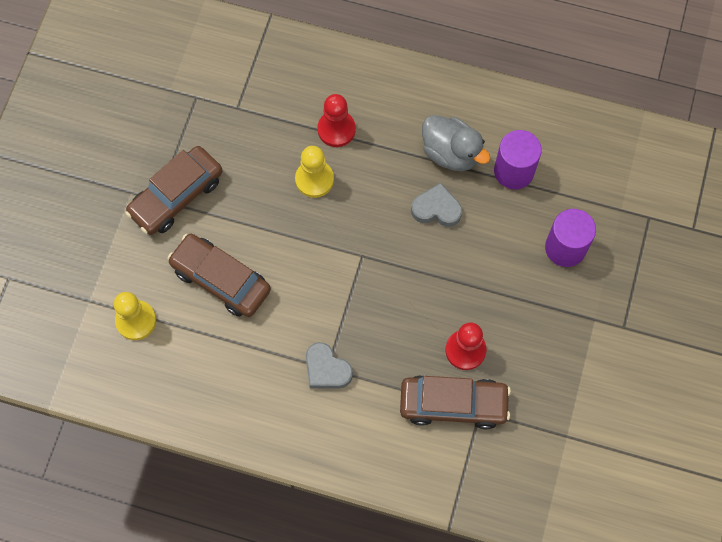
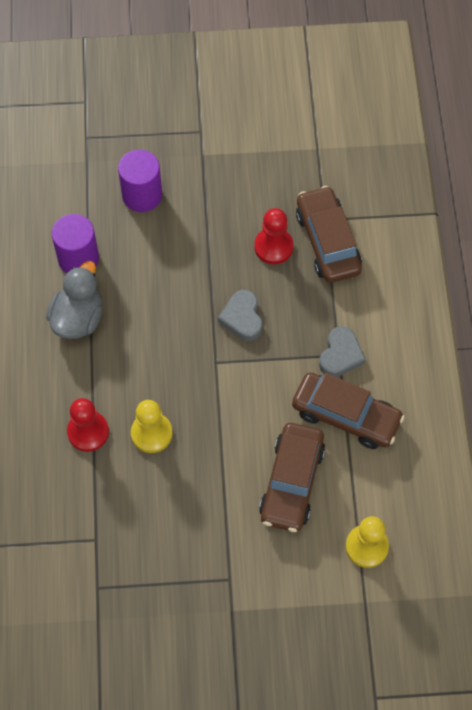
camera: 110 degrees left, 5 degrees down
brown car [125,146,222,235] -> brown car moved to [292,372,405,449]
grey heart [411,183,462,227] -> grey heart moved to [218,290,262,341]

